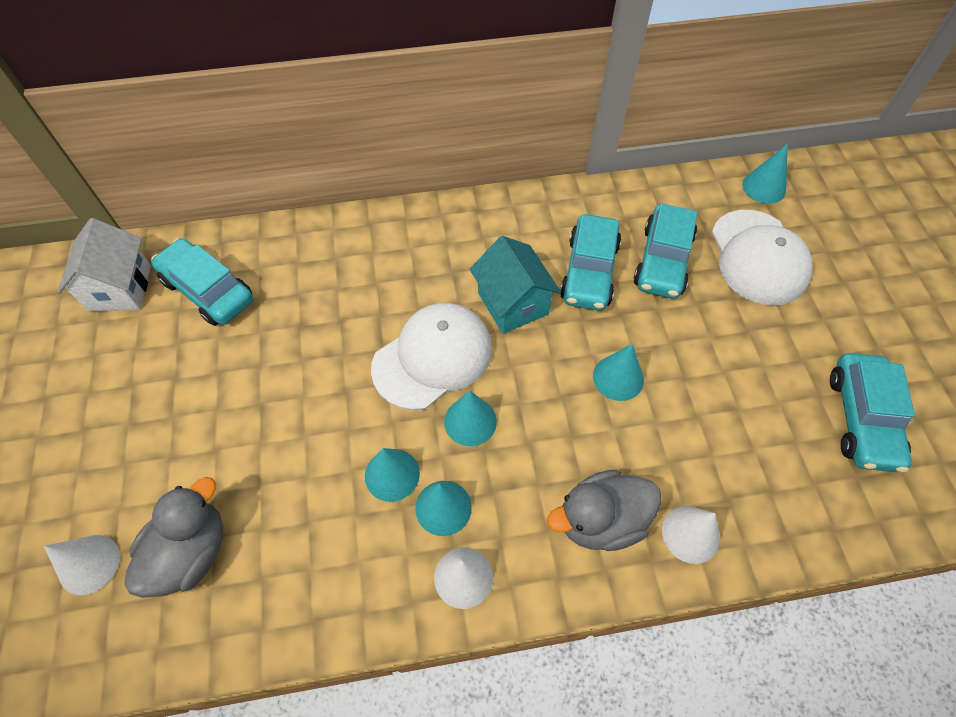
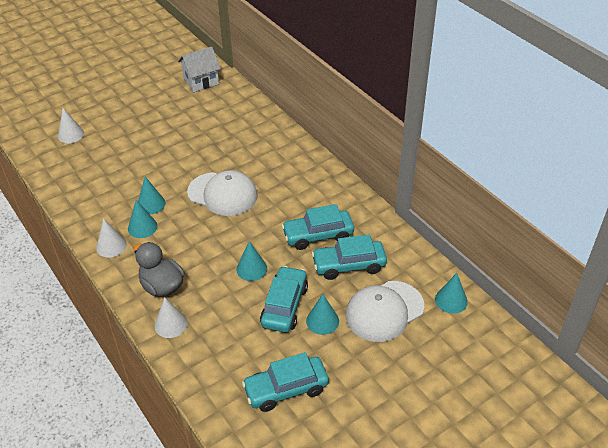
camera: 65 degrees right, 15 degrees down
grey duck [124,477,223,598] -> none
turquoise car [151,238,253,326] -> turquoise car moved to [260,266,308,332]
turquoise cone [444,391,497,446] -> turquoise cone moved to [306,294,339,335]
turquoise house [470,236,561,334] -> none

